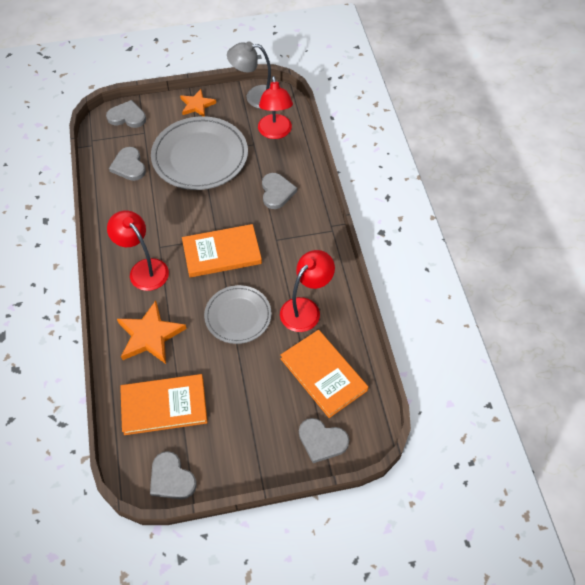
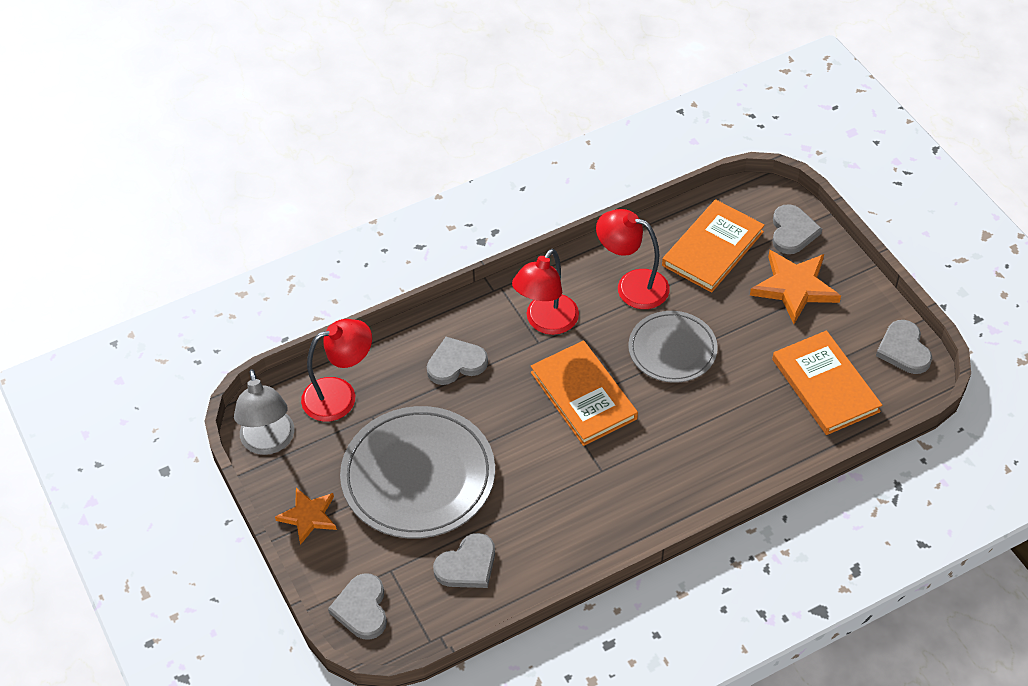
camera: 105 degrees left, 5 degrees down
red lamp [107,210,169,291] -> red lamp moved to [512,249,579,335]
orange star [117,301,187,364] -> orange star moved to [750,250,841,324]
grey heart [150,451,197,499] -> grey heart turned 135 degrees clockwise [876,320,932,374]

